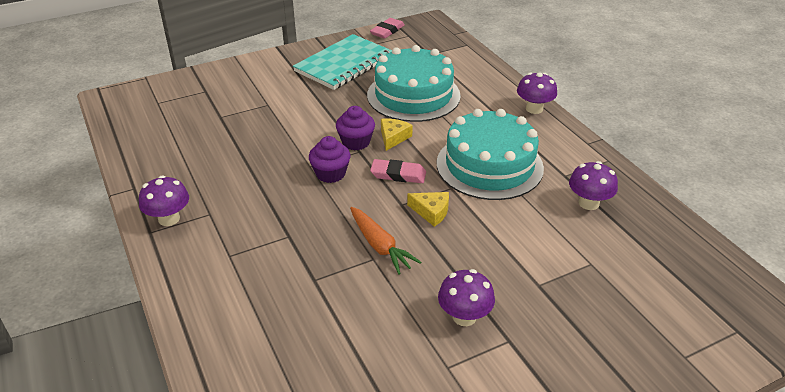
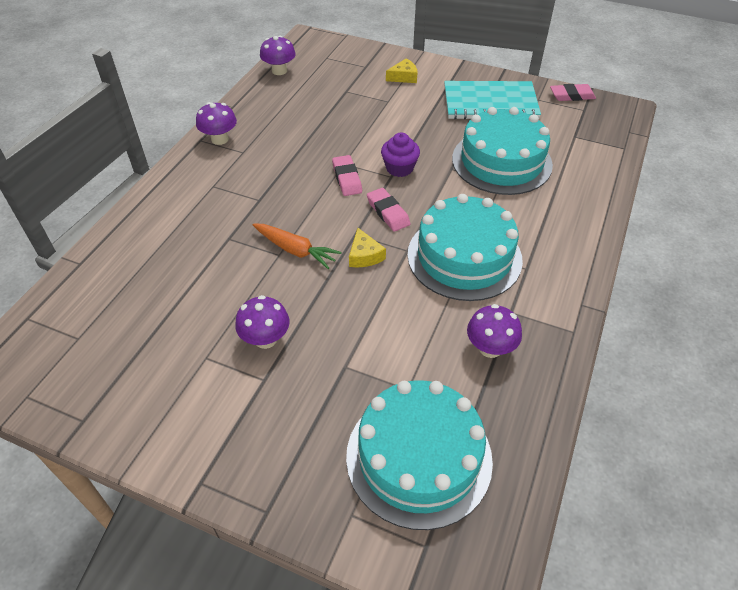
camera: 50 degrees right, 10 degrees up
purple cupcake [309,136,351,183] -> pink eraser [332,155,362,196]
orange carrot [350,207,421,274] -> orange carrot turned 75 degrees counterclockwise [253,224,342,269]
yellow cheese [381,118,413,151] -> yellow cheese moved to [386,58,417,83]
purple mushroom [517,72,557,114] -> purple mushroom moved to [260,36,296,75]
none -> turquoise cake [346,380,493,530]

